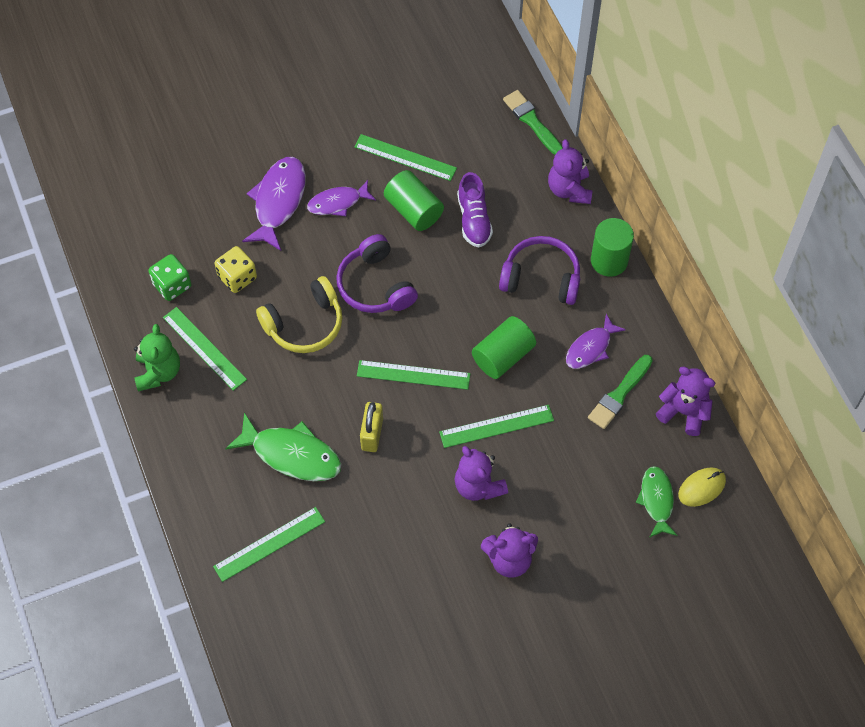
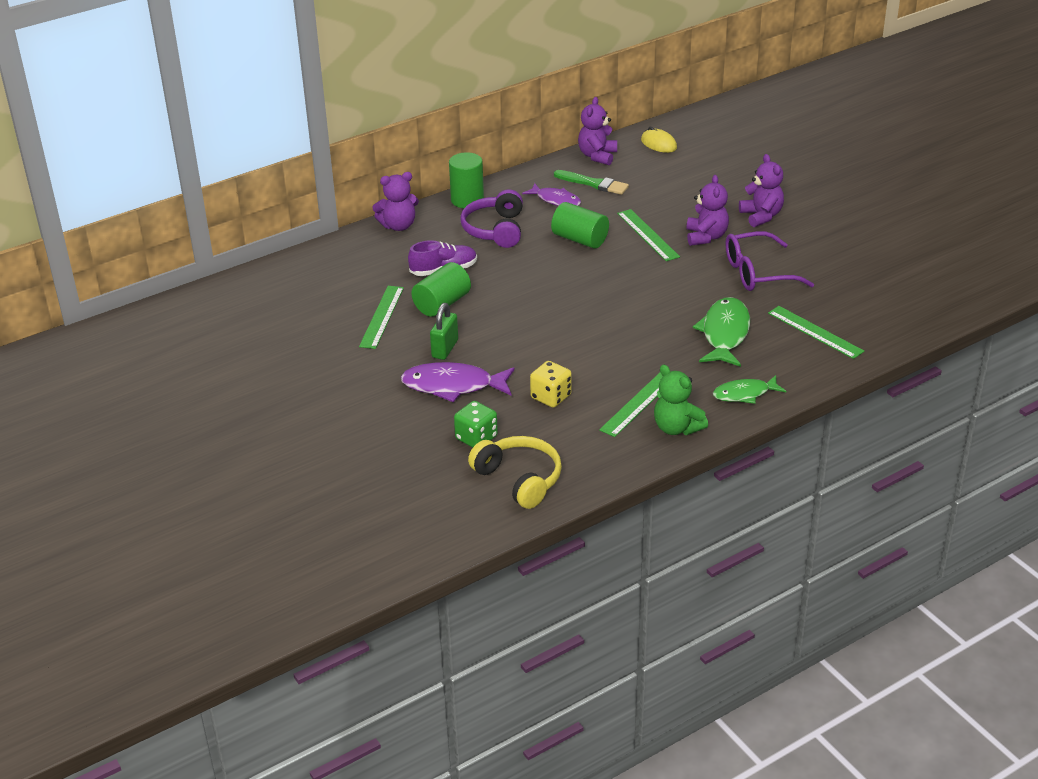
camera: 100 degrees left, 25 degrees down
green teddy bear [134,324,180,391] -> green teddy bear turned 120 degrees counterclockwise [654,365,708,435]
green dice [148,254,191,301] -> green dice moved to [454,401,498,448]
yellow headphones [256,276,342,353] -> yellow headphones moved to [468,436,562,509]
purple fish [307,180,376,216] -> green padlock [430,303,458,360]
purple headphones [336,234,418,313] -> none
green ruler [357,360,470,390] -> none
yellow padlock [360,402,383,452] -> none
purple teddy bear [455,446,508,501] -> purple teddy bear turned 45 degrees counterclockwise [686,175,729,246]
green brush [503,90,563,155] -> none
green fish [636,466,677,538] -> green fish moved to [713,375,786,404]
none -> purple glasses [726,231,814,291]

